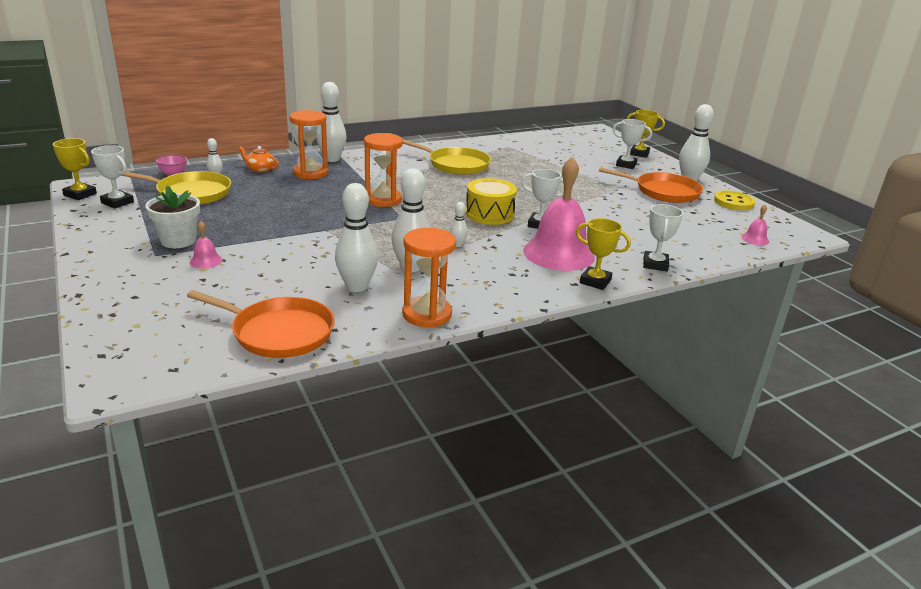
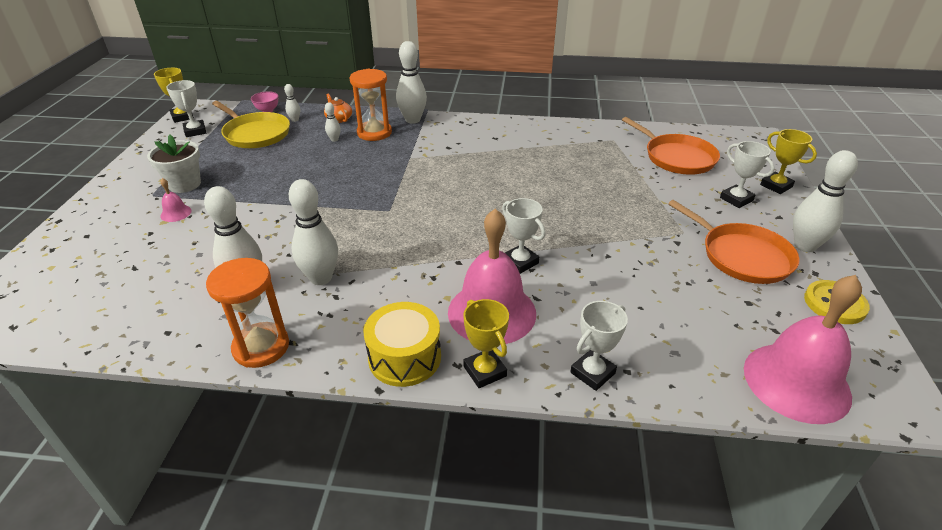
camera: 35 degrees right, 10 degrees up
orange pan [187,290,335,358] -> orange pan moved to [622,117,720,175]
orange hourglass [364,133,403,207] -> none
yellow pan [402,139,491,175] -> none
white bowling pin [450,202,468,247] -> white bowling pin moved to [325,102,341,142]
yellow drum [465,178,517,225] -> yellow drum moved to [363,302,441,387]
pink bell [741,205,769,245] -> pink bell [744,275,862,424], size x2.48

